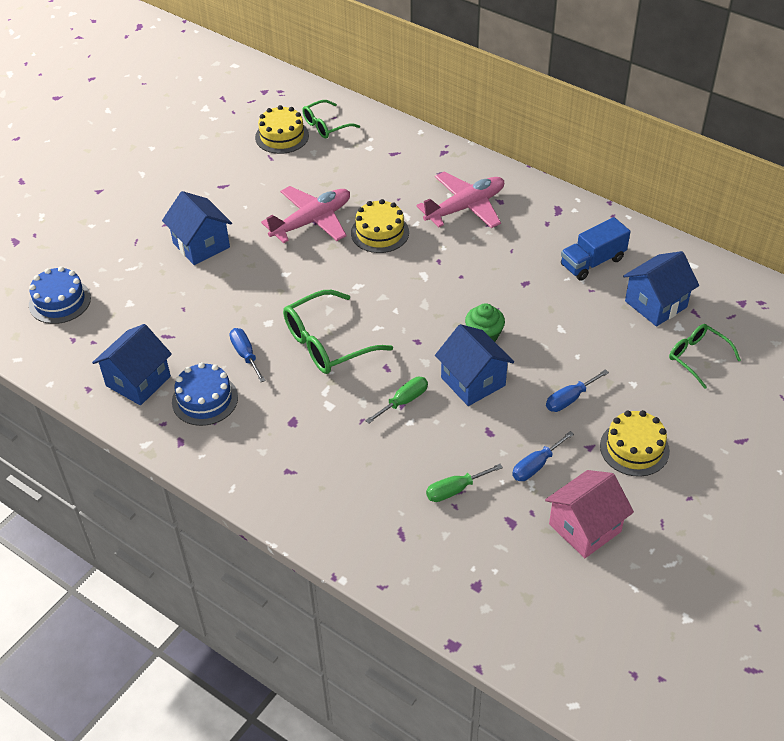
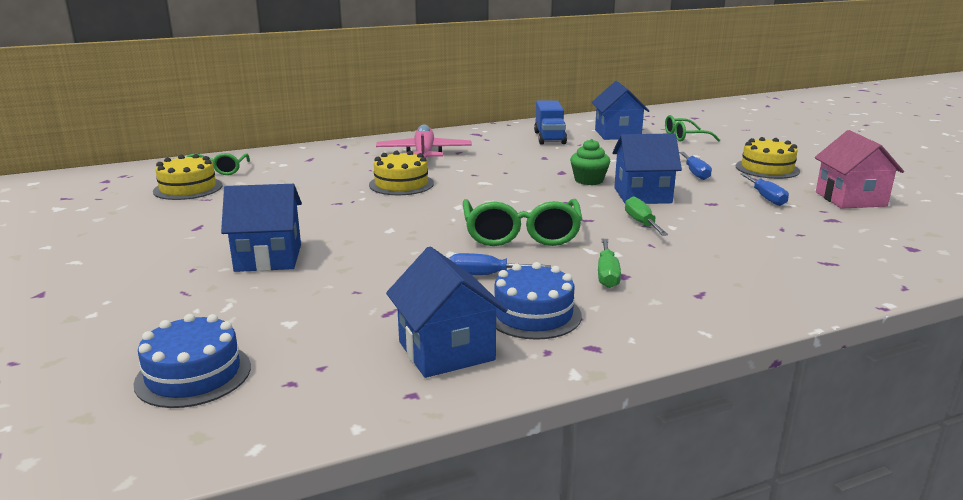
camera: 60 degrees left, 25 degrees down
pink plane [261,186,350,243] -> none
green screwdriver [426,464,503,502] -> green screwdriver moved to [598,239,621,288]

